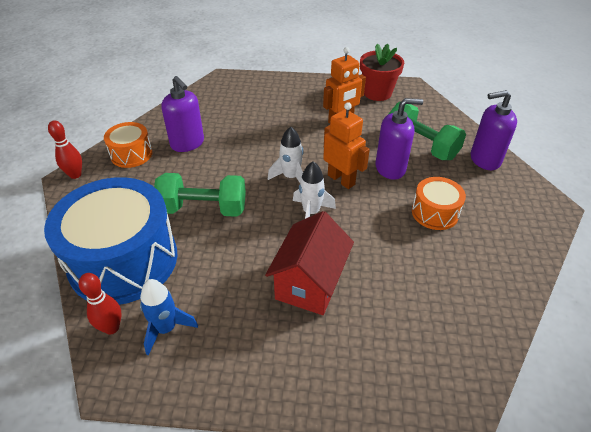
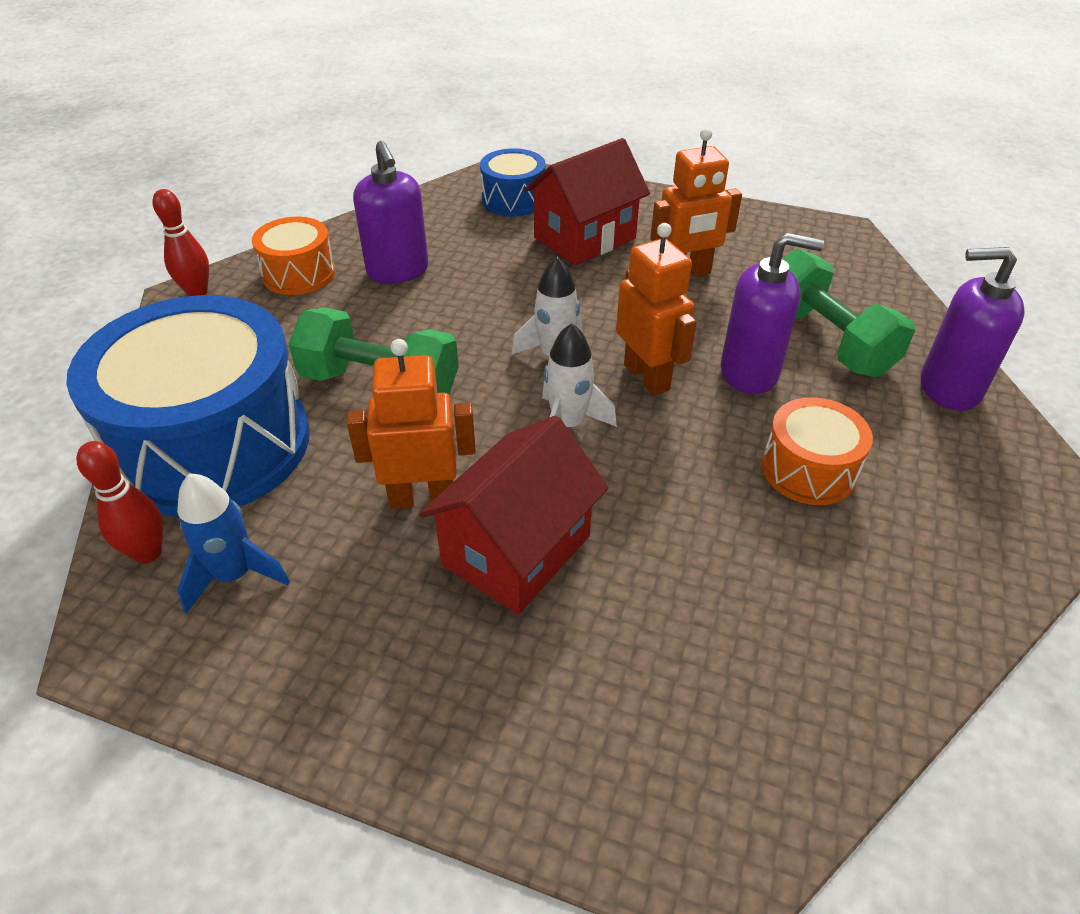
camera: 15 degrees right, 0 degrees up
red flower pot [360,43,404,101] -> none
none -> orange robot [347,339,476,509]
none -> blue drum [480,148,546,217]
none -> red house [524,138,650,265]

